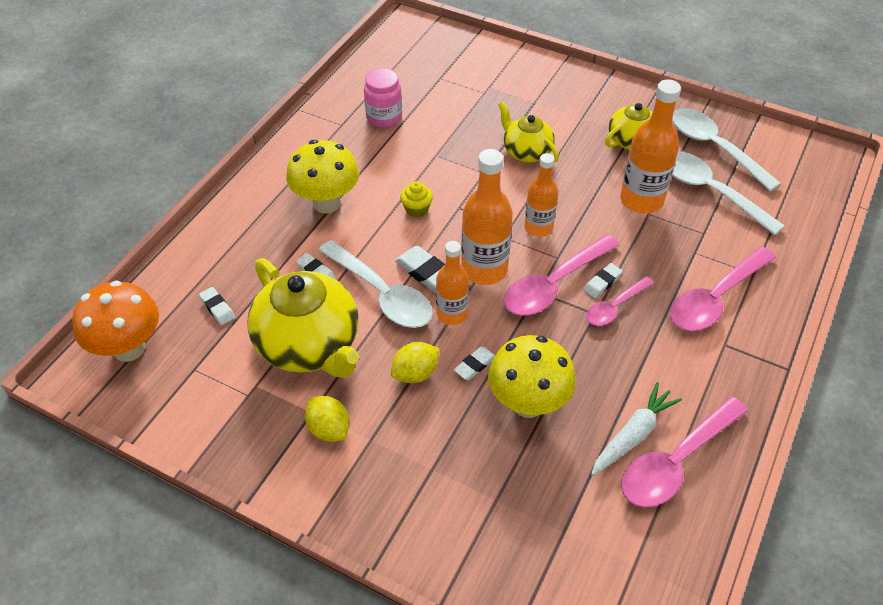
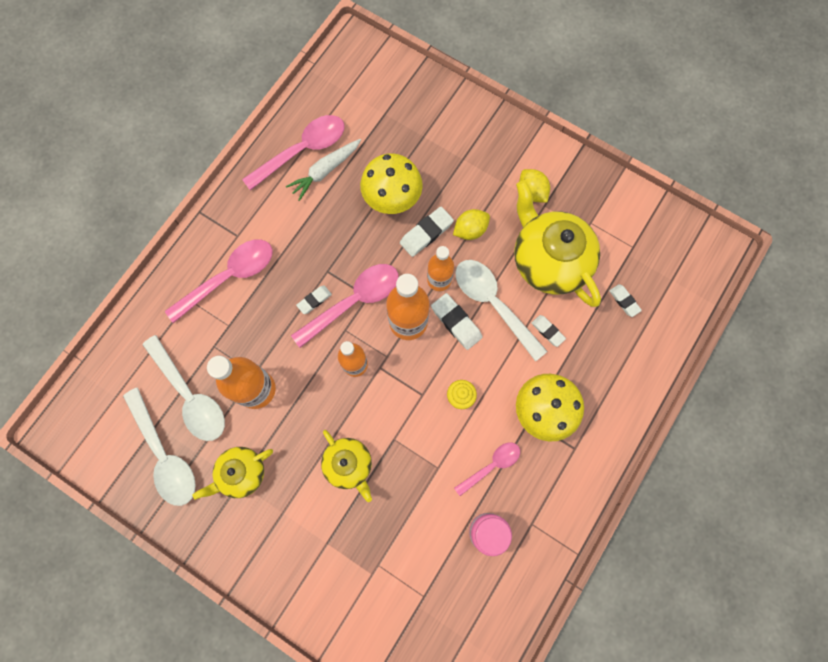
camera: 175 degrees left, 25 degrees up
orange mushroom [72,281,159,362] -> none
white eraser [454,346,495,380] -> white eraser [400,207,454,257], size x1.62
pink spoon [586,276,654,326] -> pink spoon moved to [454,443,520,496]

